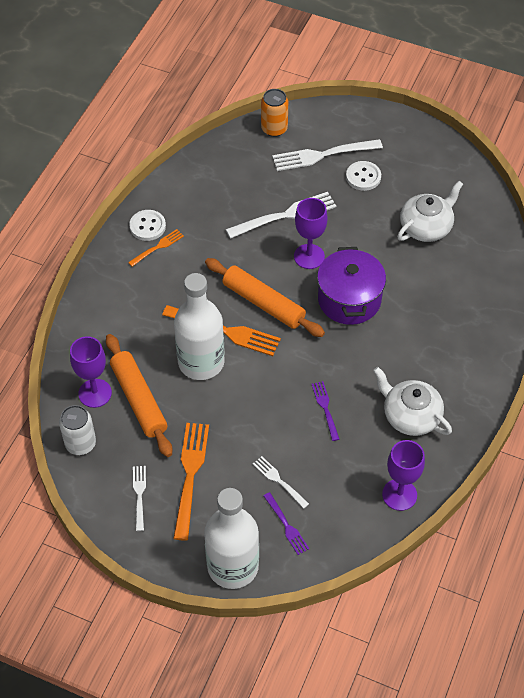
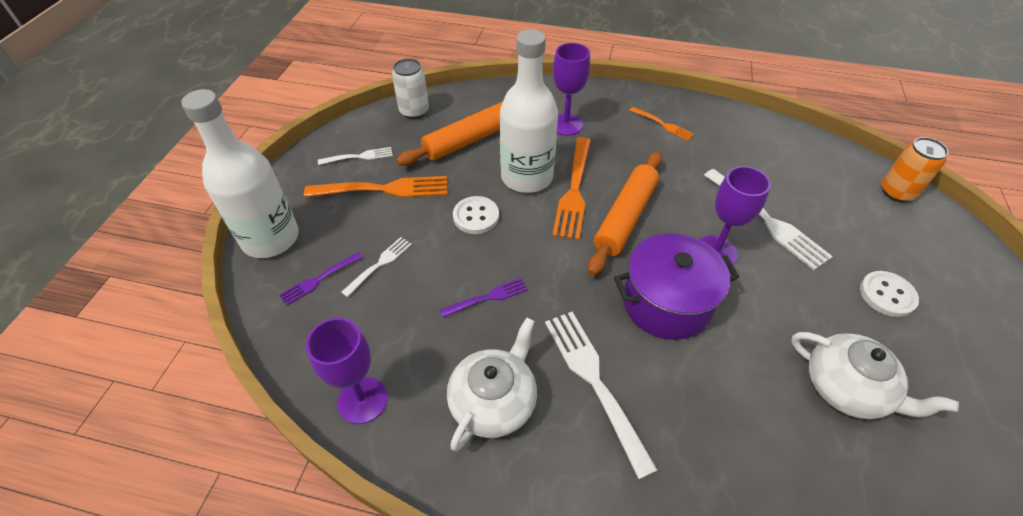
camera: 80 degrees right, 5 degrees down
purple goblet [70,336,112,408] -> purple goblet moved to [553,43,590,136]
white button [129,210,166,241] -> white button moved to [453,196,499,234]
white fork [272,139,383,171] -> white fork moved to [545,312,658,479]

